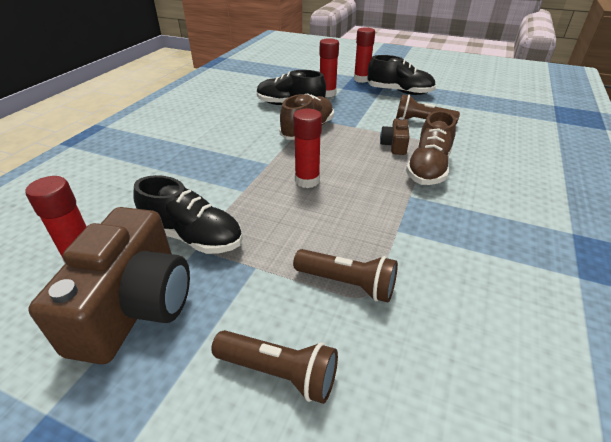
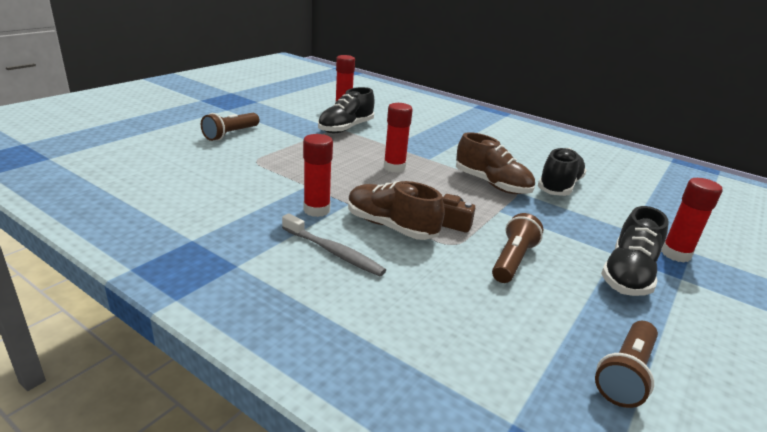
camera: 100 degrees right, 10 degrees down
brown camera [28,207,190,364] -> none
brown flashlight [293,249,398,302] -> brown flashlight moved to [595,321,658,408]
red glue stick [319,38,339,97] -> red glue stick moved to [303,134,333,217]
none -> grey toothbrush [282,214,386,276]

